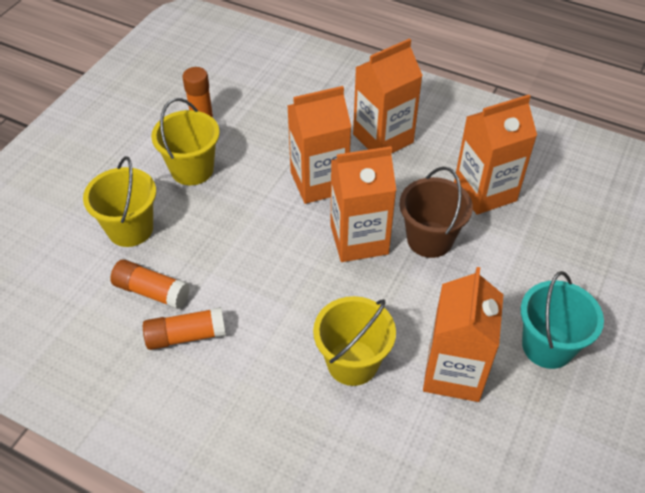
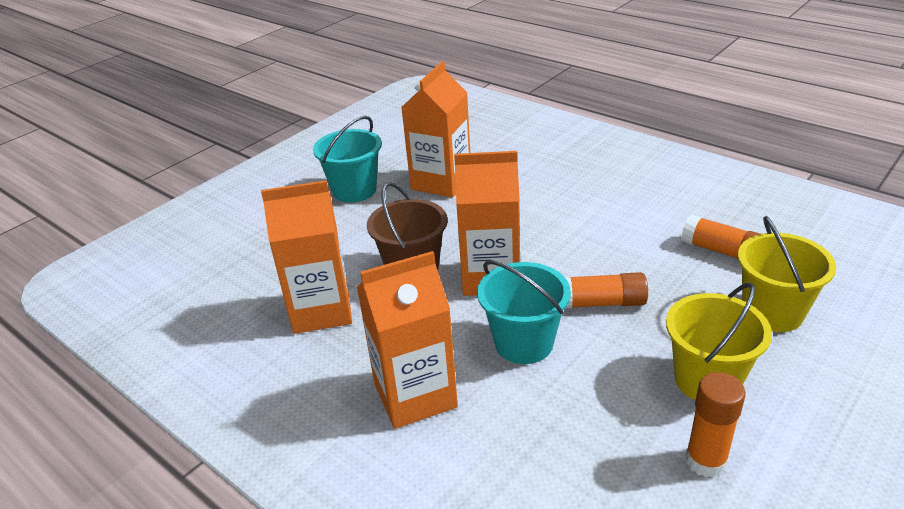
camera: 165 degrees left, 15 degrees down
orange glue stick [143,307,226,350] -> orange glue stick moved to [565,272,648,308]
orange carton [287,86,351,204] -> turquoise bucket [477,260,571,364]
yellow bucket [313,296,396,386] -> none

